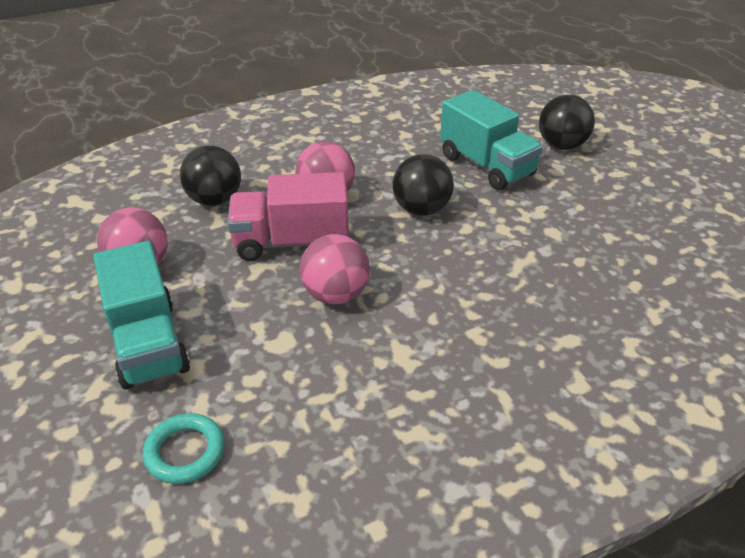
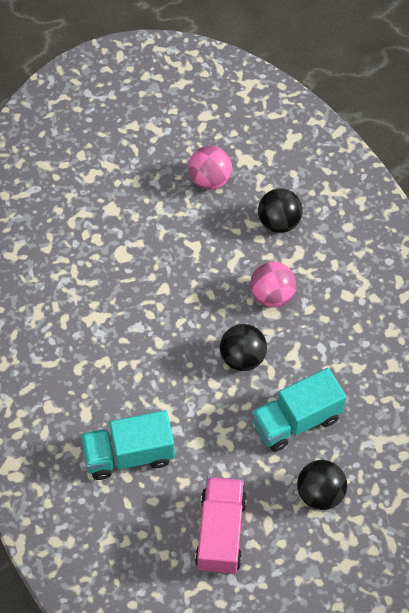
camera: 100 degrees right, 20 degrees up
turquoise truck [93,241,190,390] -> turquoise truck moved to [81,410,175,480]
turquoise ring [143,413,225,484] -> none
pink truck [227,172,349,261] -> pink truck moved to [195,477,247,574]
pink ball [300,234,370,304] -> none

